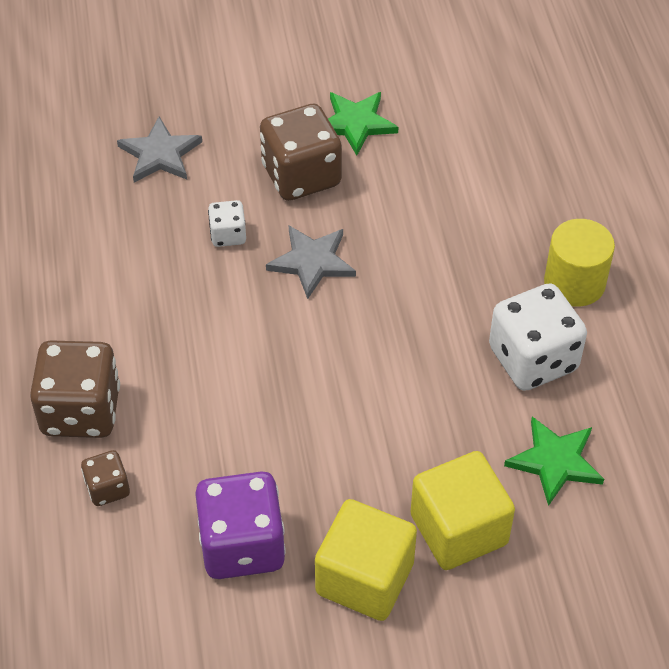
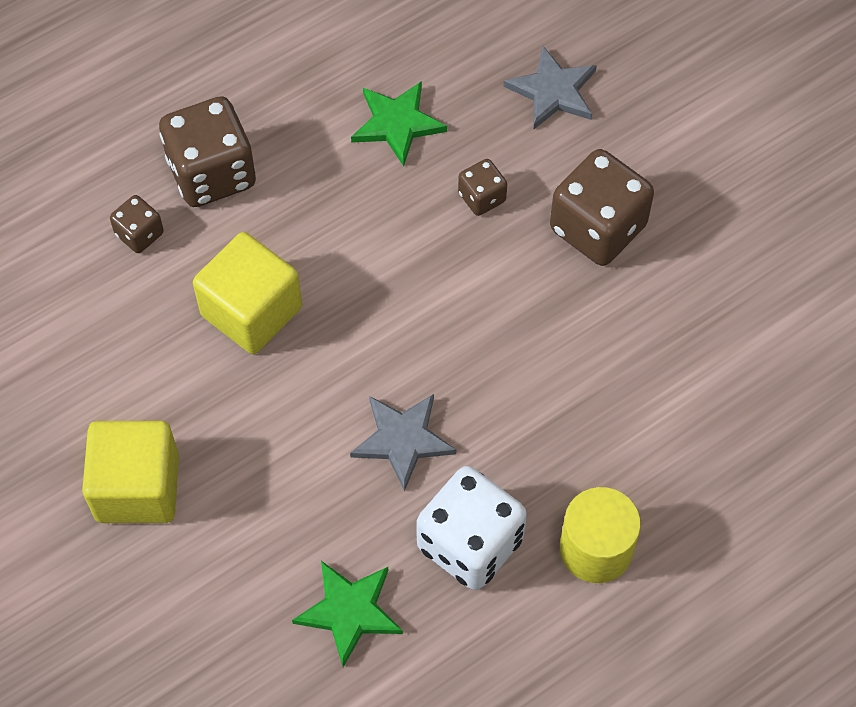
camera: 65 degrees right, 10 degrees up
purple dice [195,471,286,579] -> none
white dice [208,200,246,247] -> brown dice [458,159,507,216]
grey star [266,226,356,299] -> grey star moved to [350,394,456,492]
green star [328,92,398,155] -> green star moved to [351,81,447,166]
yellow cube [411,451,515,570] -> yellow cube moved to [193,232,302,354]

